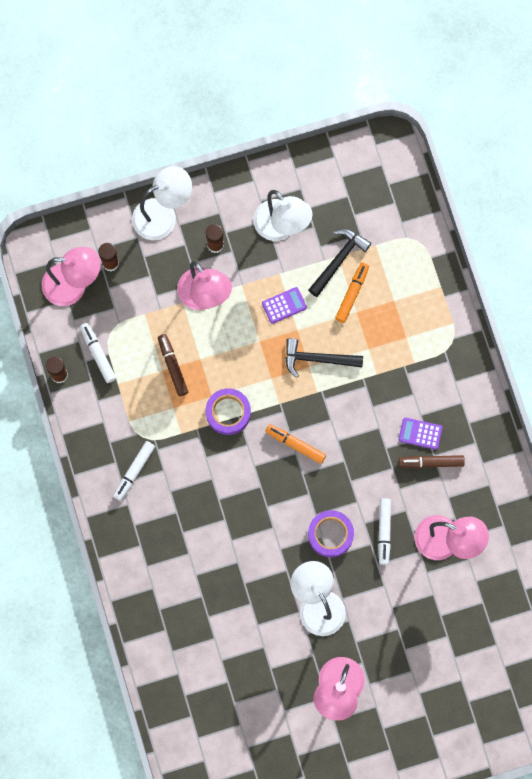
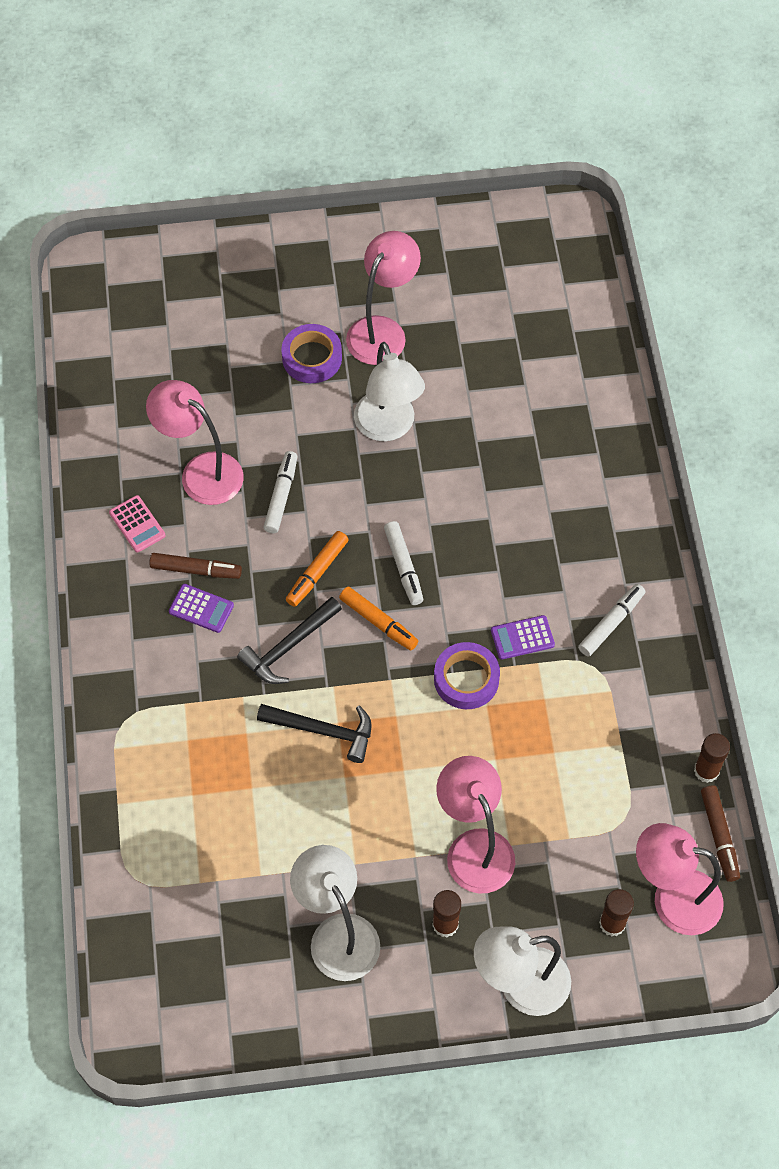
camera: 170 degrees left, 15 degrees down
white marker [80,323,116,383] -> white marker moved to [384,521,423,605]
brown marker [158,334,188,396] -> brown marker moved to [701,785,740,882]
purple calculator [262,287,307,324] -> purple calculator moved to [491,615,555,660]
purple tape [308,510,354,557] -> purple tape moved to [282,324,342,383]
black hammer [309,228,371,297] -> black hammer moved to [237,597,342,684]
orange marker [335,262,369,323] -> orange marker moved to [286,531,349,607]
none -> pink calculator [109,495,166,552]

